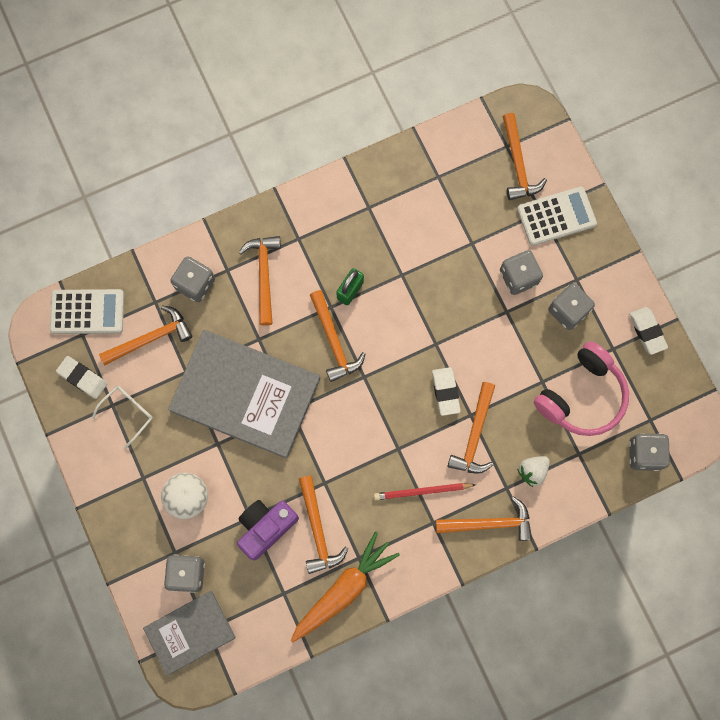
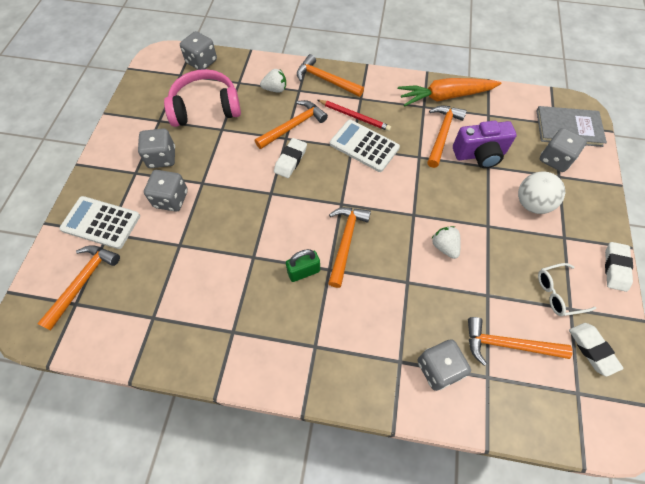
camera: 145 degrees left, 15 degrees down
white calculator [50,289,124,334] -> white calculator moved to [330,120,400,172]
grey book [168,330,320,459] -> white strawberry [431,226,461,259]
orange hammer [239,236,281,326] -> none
white eraser [629,307,668,355] -> white eraser moved to [605,242,633,292]

